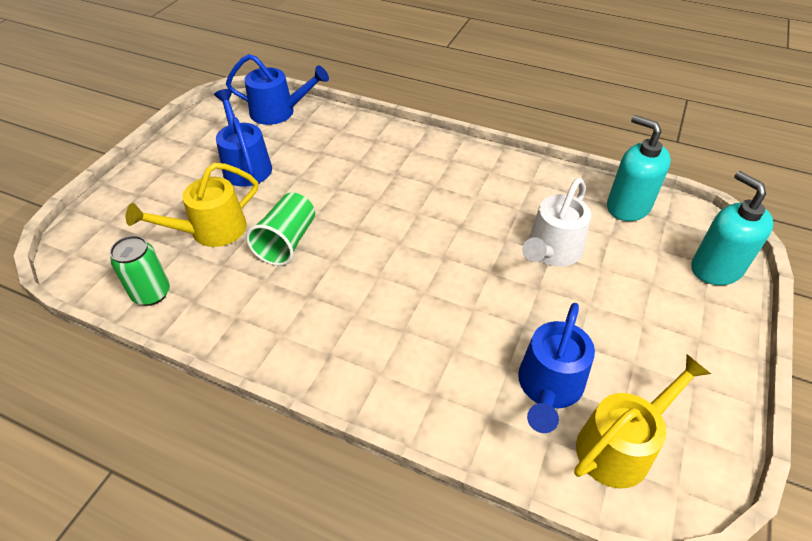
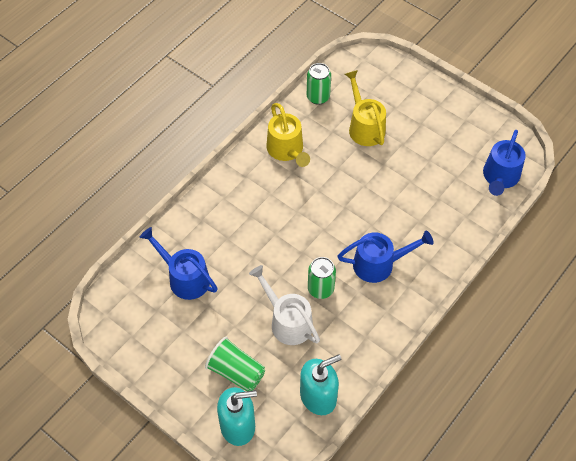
camera: 105 degrees right, 10 degrees up
blue watering can [214,89,272,187] -> blue watering can moved to [338,230,434,283]
green cup [246,193,315,266] -> green cup moved to [205,337,265,391]
yellow watering can [574,354,711,489] -> yellow watering can moved to [267,103,310,167]
none -> green can [308,257,336,299]

